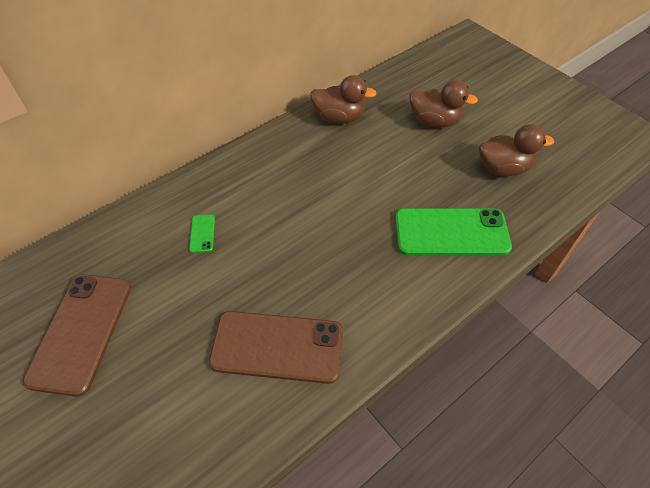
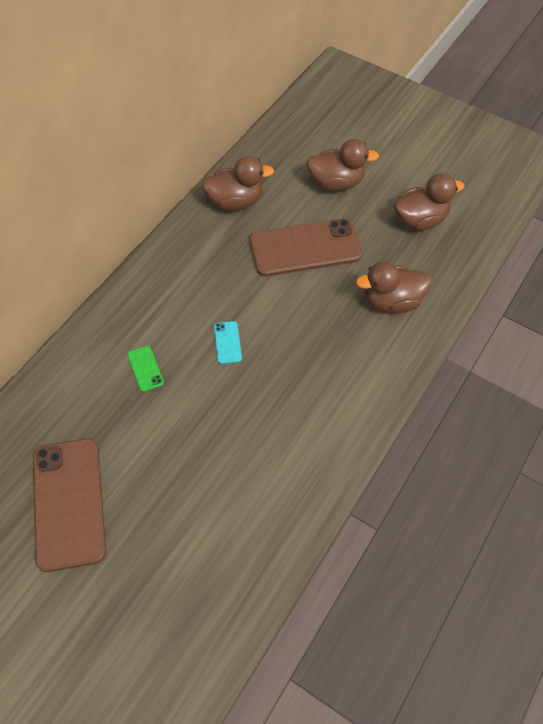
camera: 20 degrees left, 5 degrees up
brown phone [209,311,343,384] -> brown phone moved to [249,219,362,276]
green phone [395,208,512,256] -> brown duck [356,261,432,313]
none -> turquoise phone [214,321,242,364]

